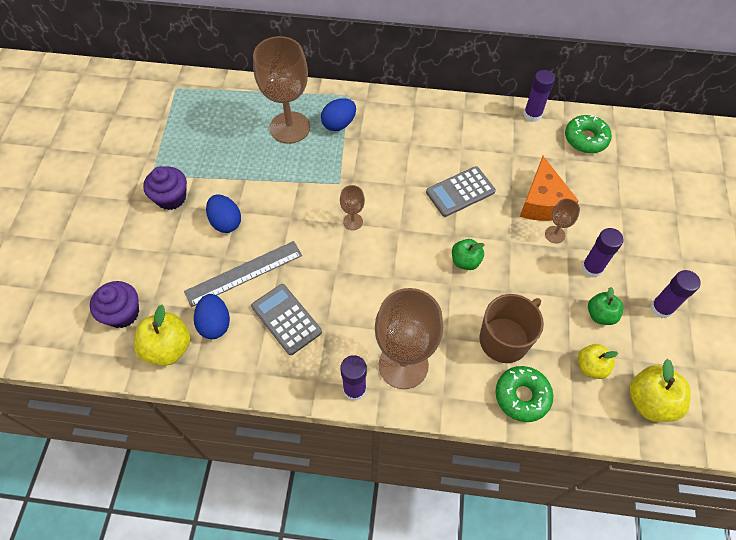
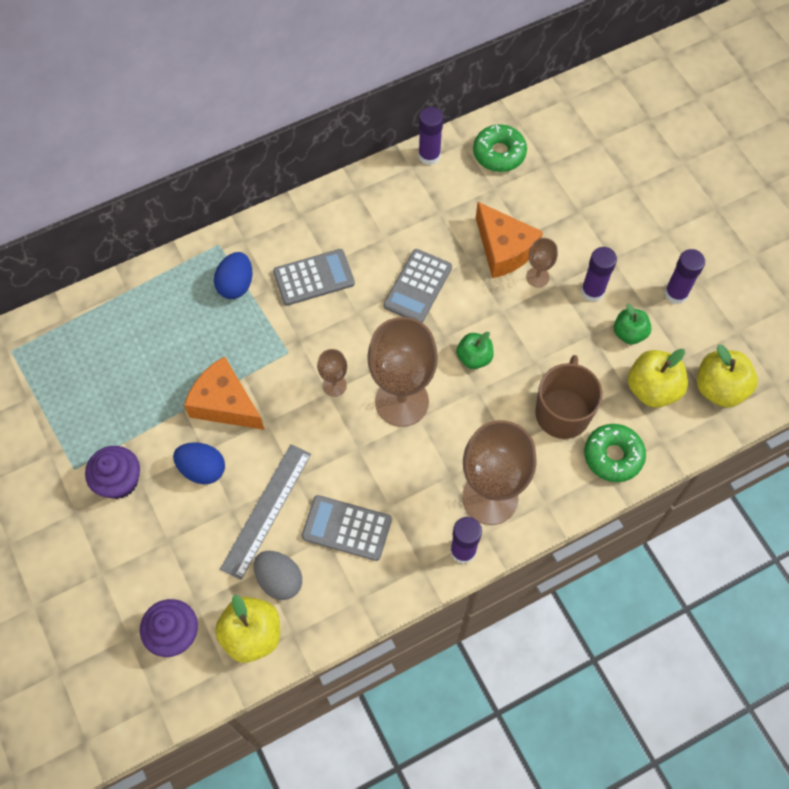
camera: 35 degrees left, 5 degrees up
blue egg [194,294,230,339] -> grey egg [254,551,302,600]
brown goblet [253,36,310,144] -> brown goblet moved to [367,317,438,427]
yellow apple [578,344,618,379] -> yellow apple [628,349,688,408], size x1.55
none -> orange cheese [184,356,265,430]
none -> grey calculator [273,249,355,306]

